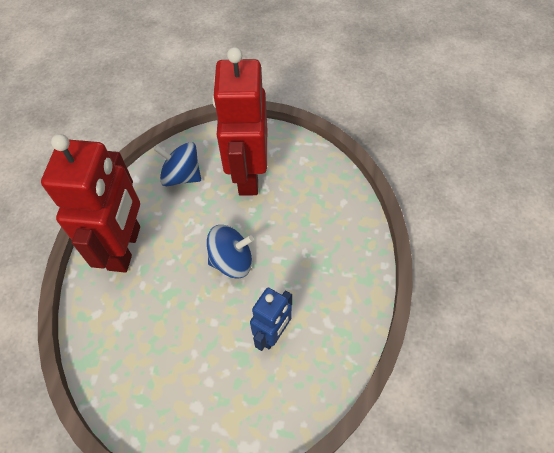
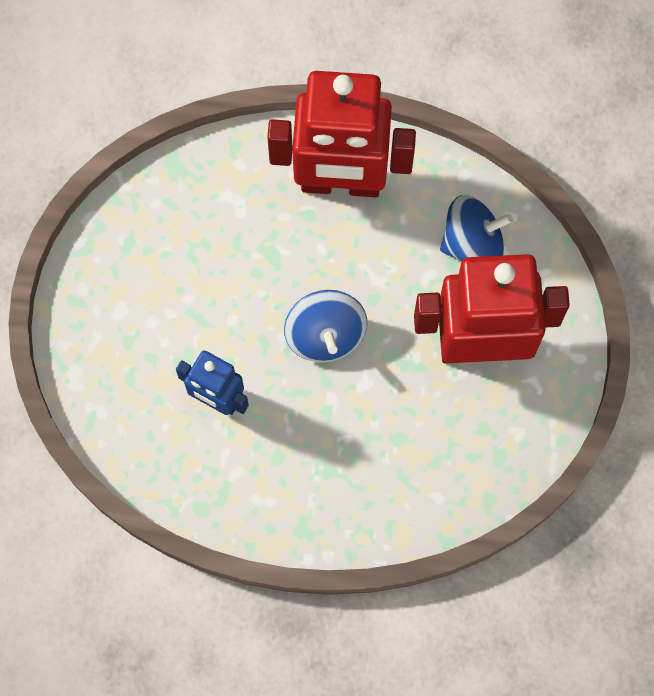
camera: 85 degrees right, 15 degrees up
blue spinning top [154,142,201,186] -> blue spinning top turned 60 degrees clockwise [440,195,513,261]

